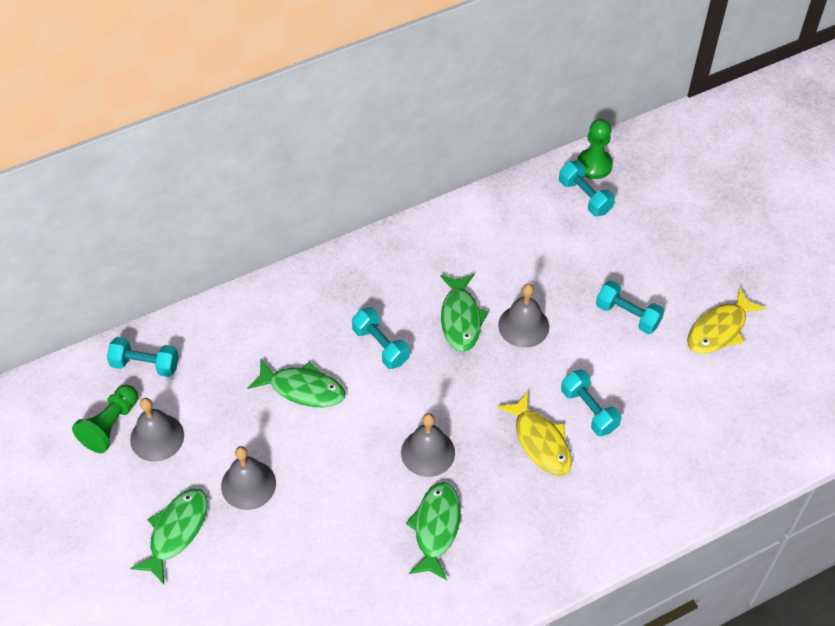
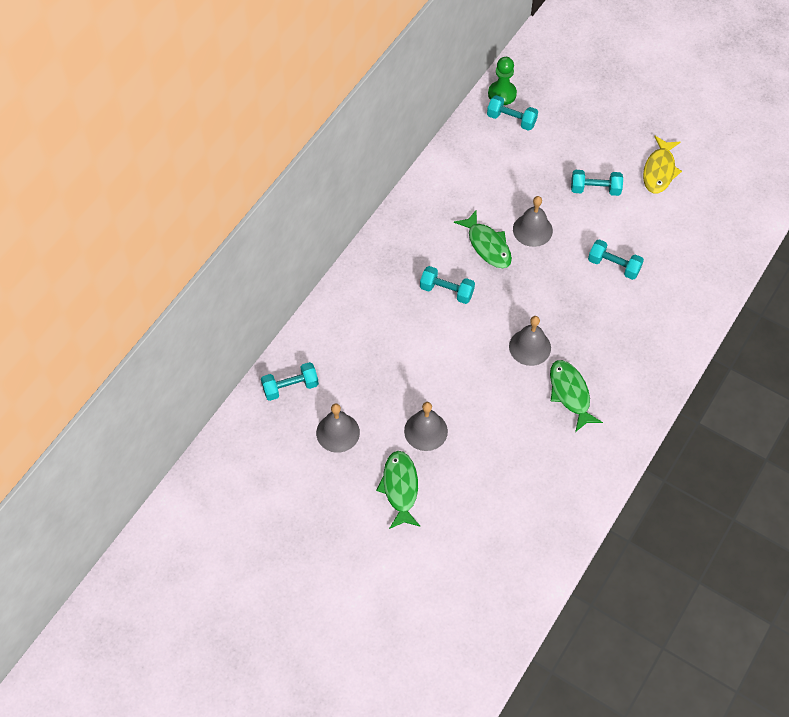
camera: 30 degrees left, 5 degrees up
green pawn [72,385,138,453] -> none
green fish [247,359,345,407] -> none
yellow fish [497,392,572,476] -> none

